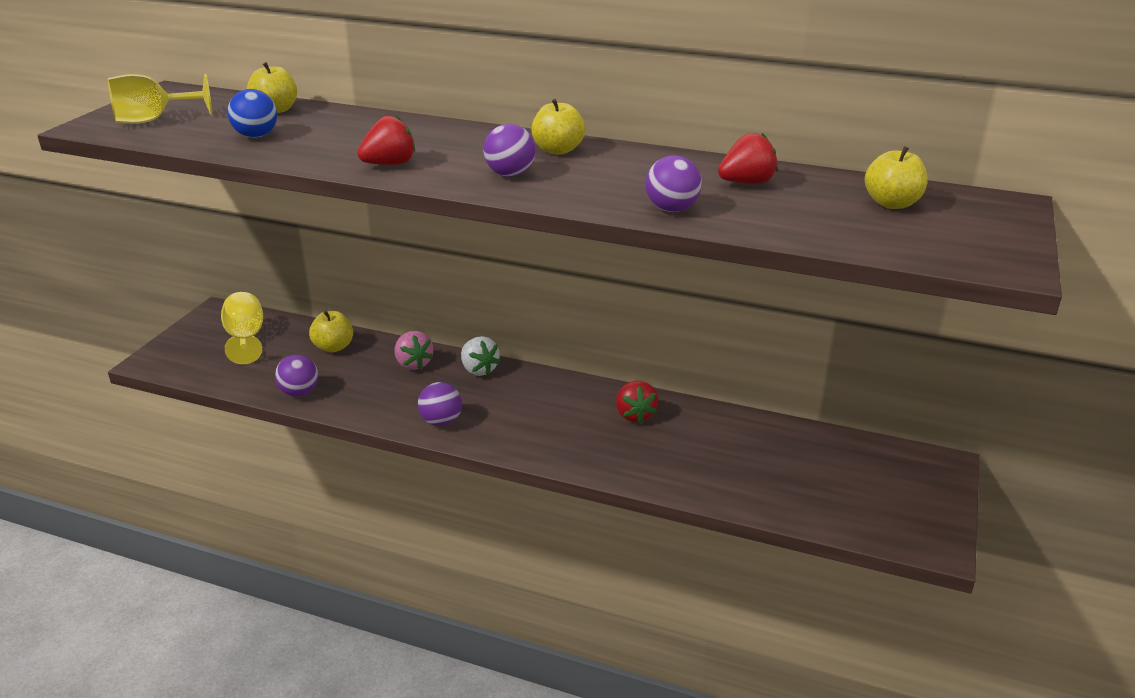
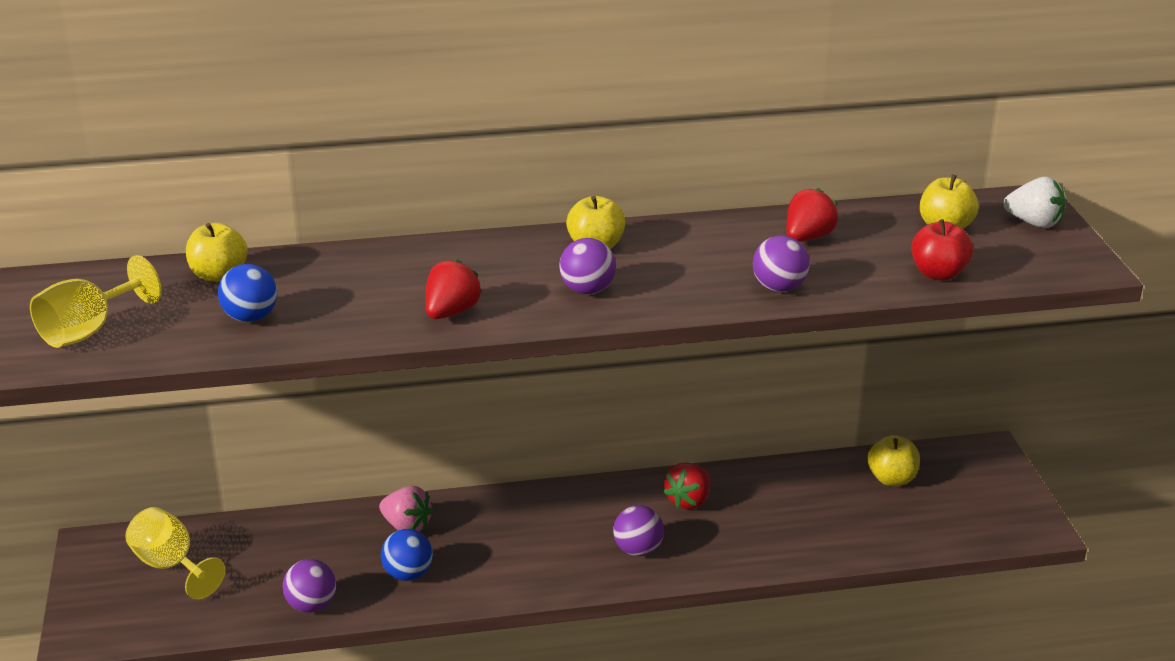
camera: 30 degrees left, 0 degrees up
yellow apple [309,311,353,353] -> yellow apple moved to [867,435,920,486]
purple ball [418,382,462,426] -> purple ball moved to [613,505,664,556]
white strawberry [461,336,500,376] -> white strawberry moved to [1003,177,1065,228]
red strawberry [616,381,658,423] -> red strawberry turned 75 degrees clockwise [663,462,710,509]
none -> blue ball [381,529,433,581]
none -> red apple [911,219,973,280]

